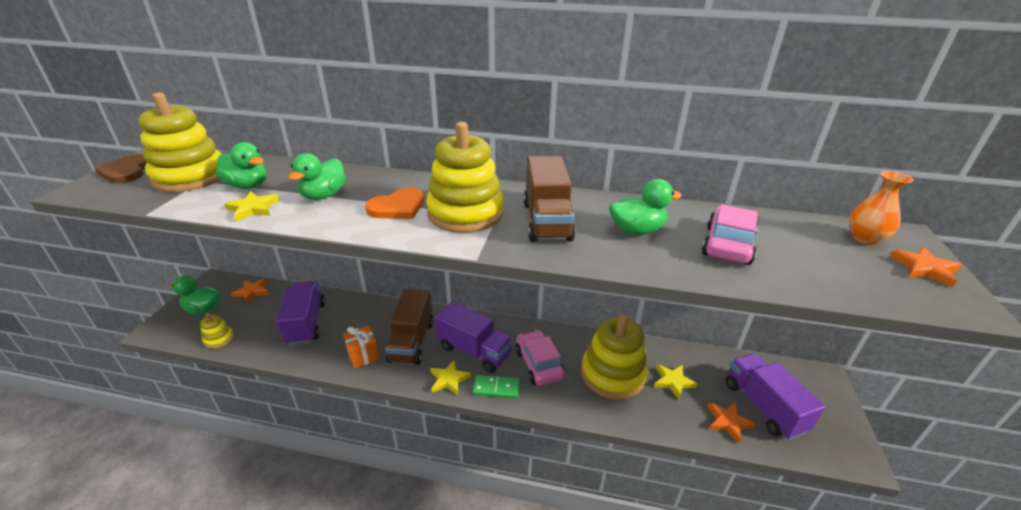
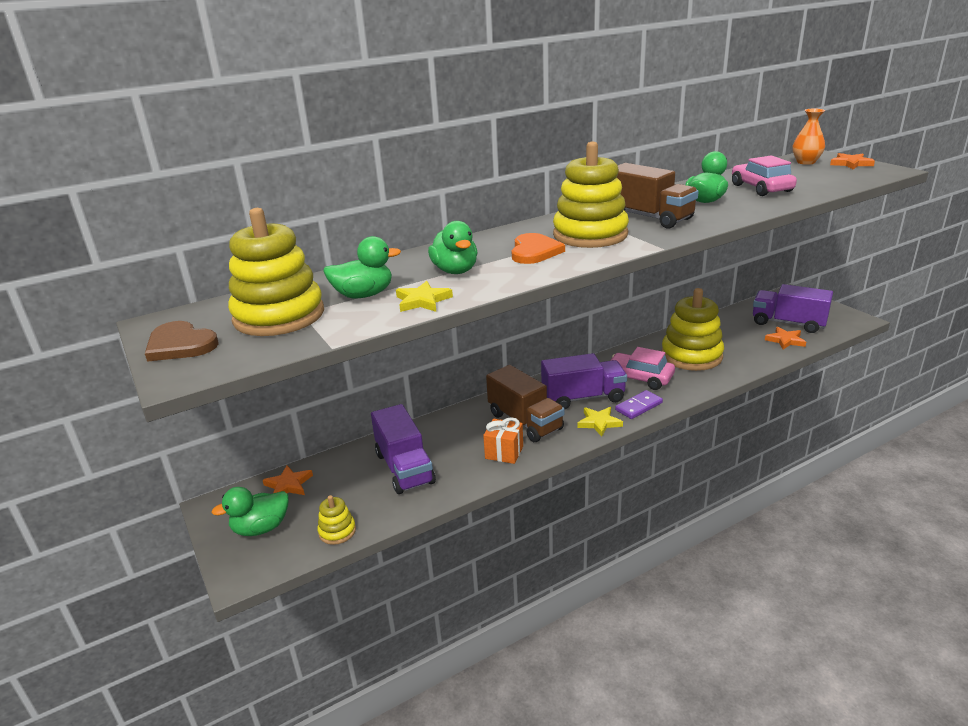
camera: 40 degrees left, 5 degrees down
purple truck [276,281,325,345] -> purple truck turned 150 degrees counterclockwise [371,404,436,494]
green domino [473,375,520,399] -> purple domino [615,390,663,419]
yellow star [654,364,698,399] -> none

